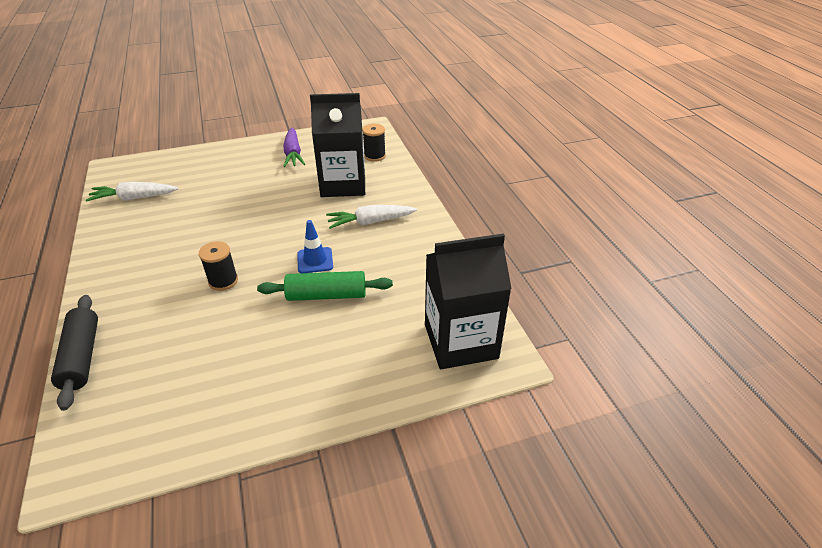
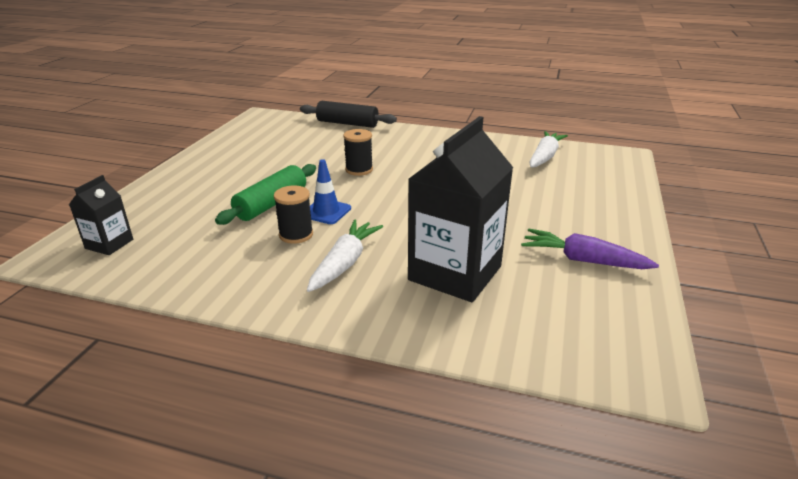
camera: 125 degrees right, 10 degrees down
black spool [362,124,386,162] -> black spool moved to [274,185,313,244]
black carton [425,233,512,369] -> black carton [69,175,133,255], size x0.49

